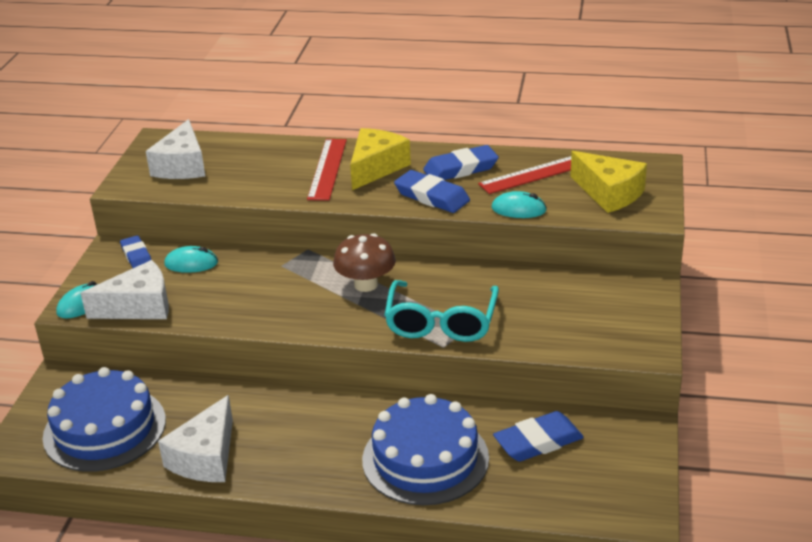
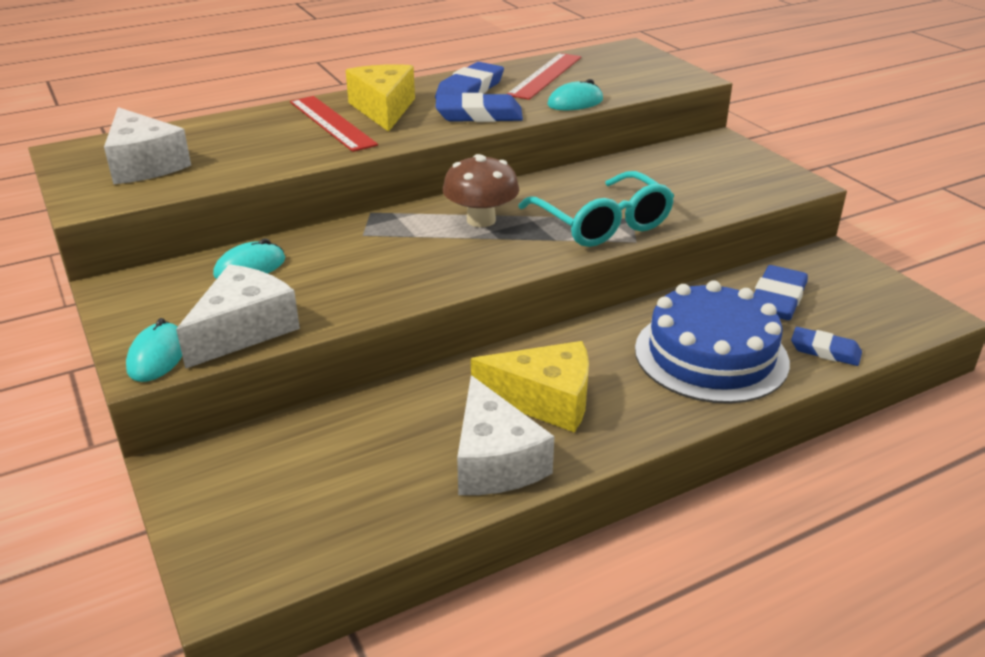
camera: 40 degrees left, 0 degrees up
blue cake [42,367,166,472] -> none
blue eraser [120,235,151,268] -> blue eraser moved to [791,327,862,366]
yellow cheese [570,151,647,213] -> yellow cheese moved to [471,341,589,433]

